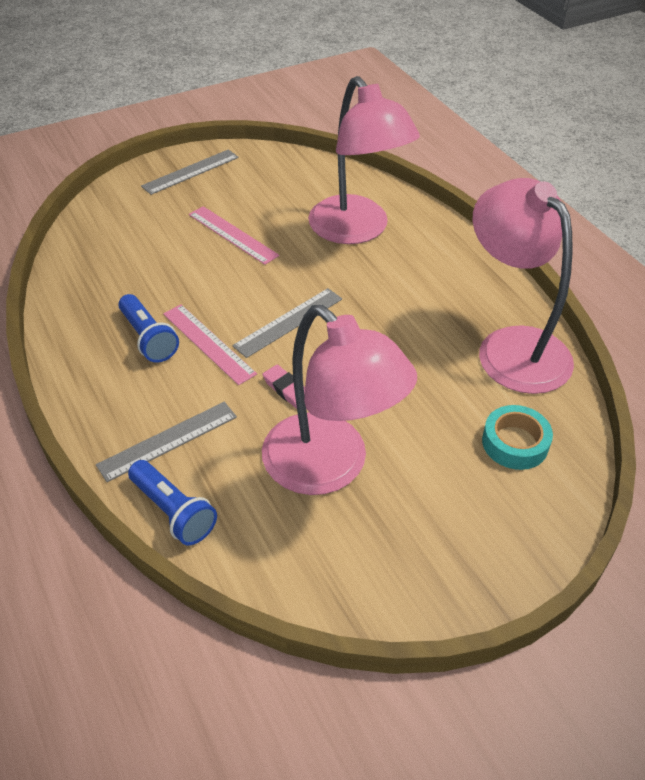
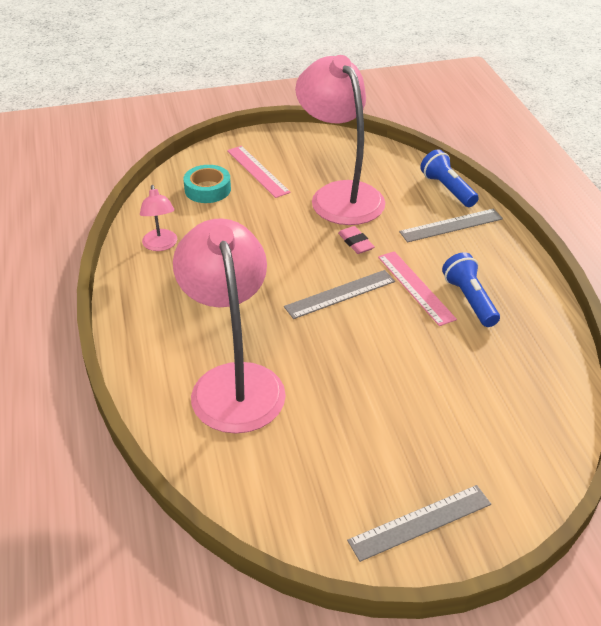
camera: 165 degrees left, 5 degrees down
pink ruler [189,206,279,265] -> pink ruler moved to [227,146,291,198]
pink lamp [473,178,574,394] -> pink lamp [140,185,177,251], size x0.45

